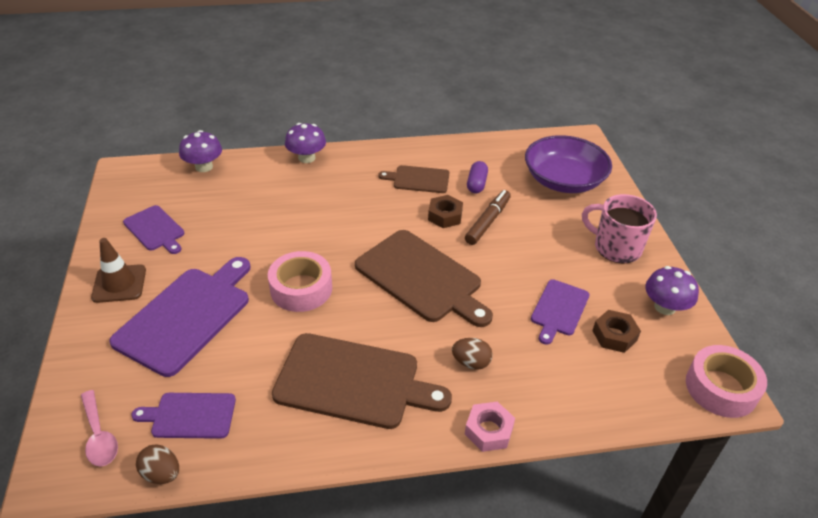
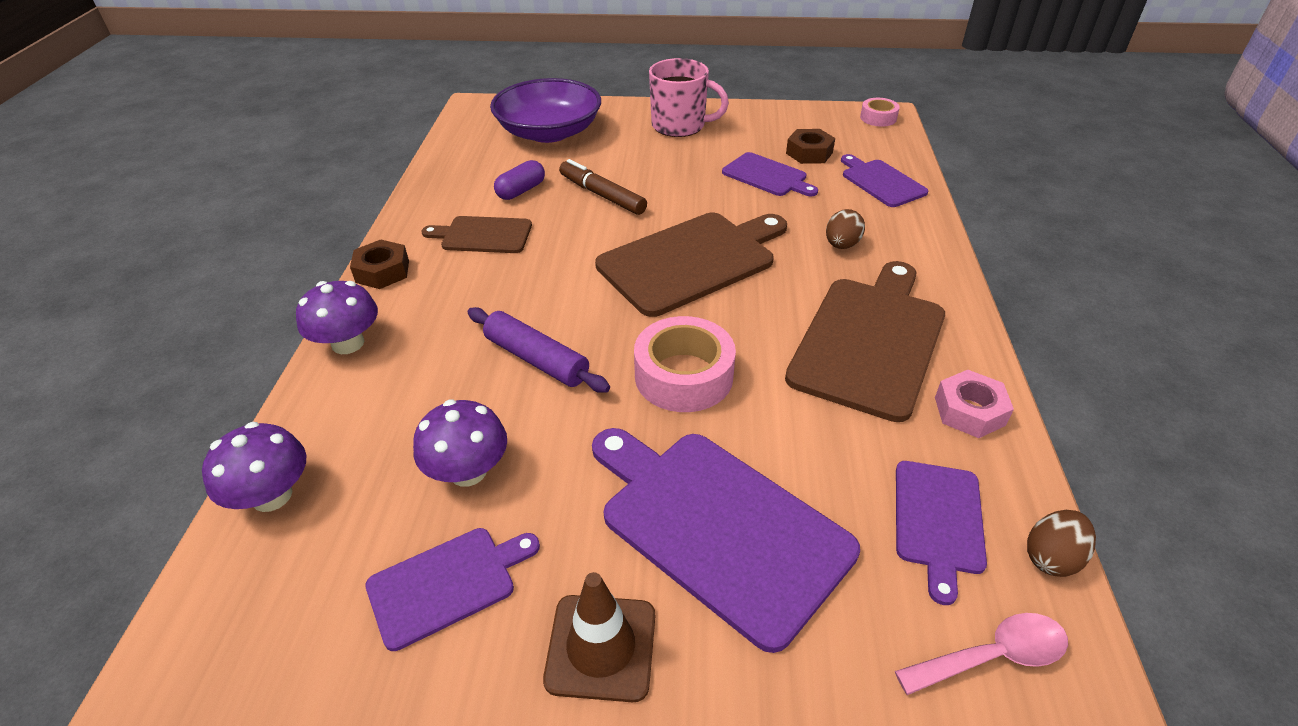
camera: 75 degrees left, 0 degrees up
brown cutting board [378,165,449,193] -> brown cutting board turned 75 degrees clockwise [421,216,532,253]
brown nut [428,195,463,228] -> brown nut moved to [350,239,409,289]
pink nut [465,402,515,452] -> pink nut moved to [935,370,1014,438]
purple capsule [467,161,488,193] -> purple capsule turned 75 degrees counterclockwise [494,160,545,200]
pink mug [582,194,657,263] -> pink mug turned 120 degrees counterclockwise [649,58,729,137]
purple mushroom [645,266,699,315] -> purple mushroom moved to [413,399,507,487]
pink tape [686,345,767,418] -> pink tape [860,98,900,127], size x0.56
none -> purple rolling pin [468,307,610,393]
none -> purple cutting board [841,154,928,207]

